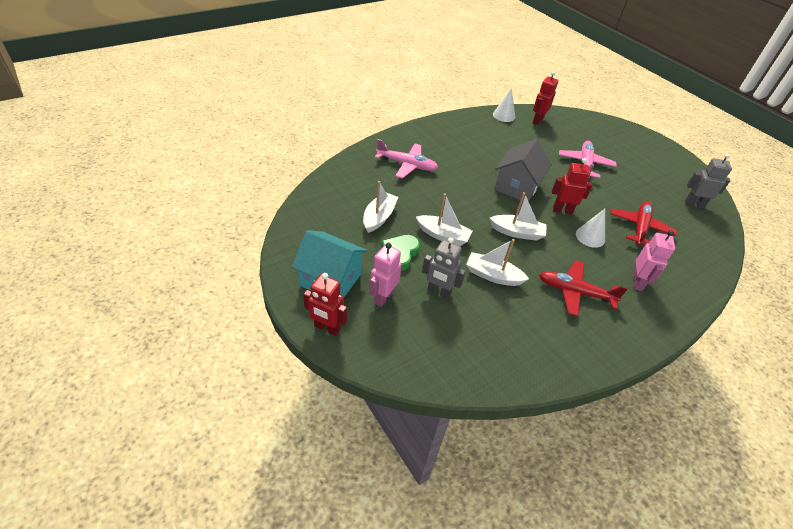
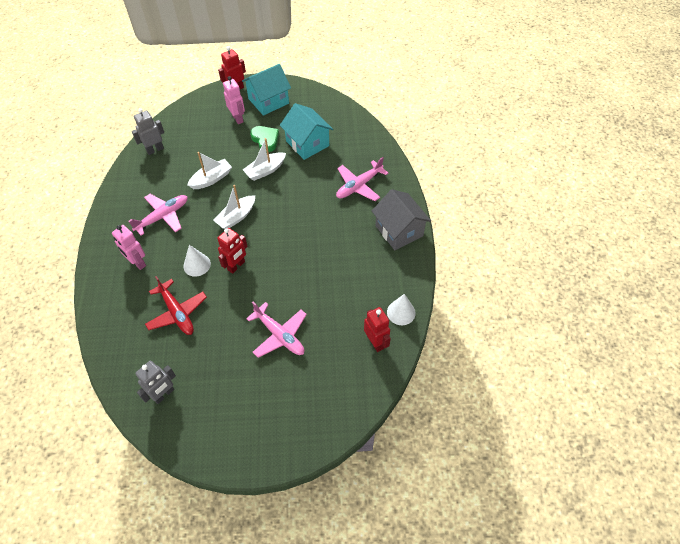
camera: 125 degrees right, 10 degrees up
white boat [363,181,398,233] -> turquoise house [280,103,333,160]
grey robot [422,238,466,299] -> grey robot moved to [132,108,164,155]
grey house [495,139,552,202] -> grey house moved to [372,189,431,250]
red plane [539,260,628,317] -> pink plane [128,194,188,236]

